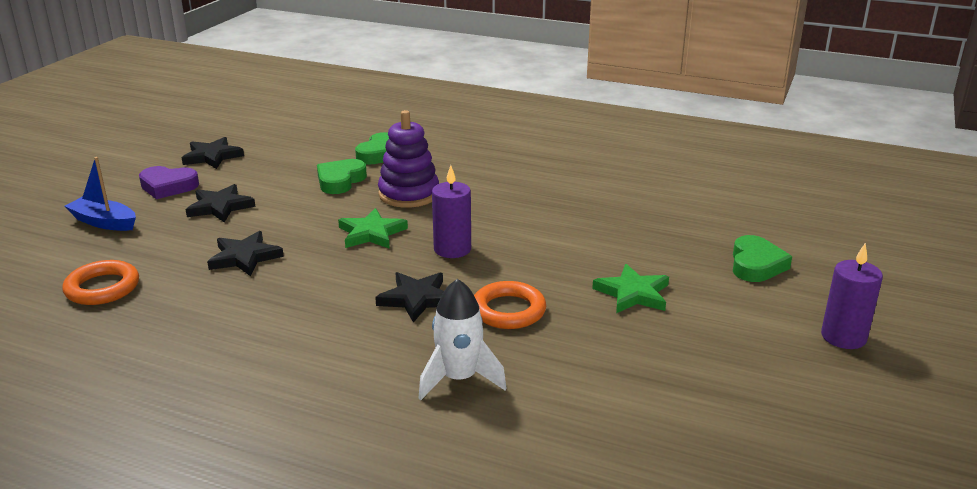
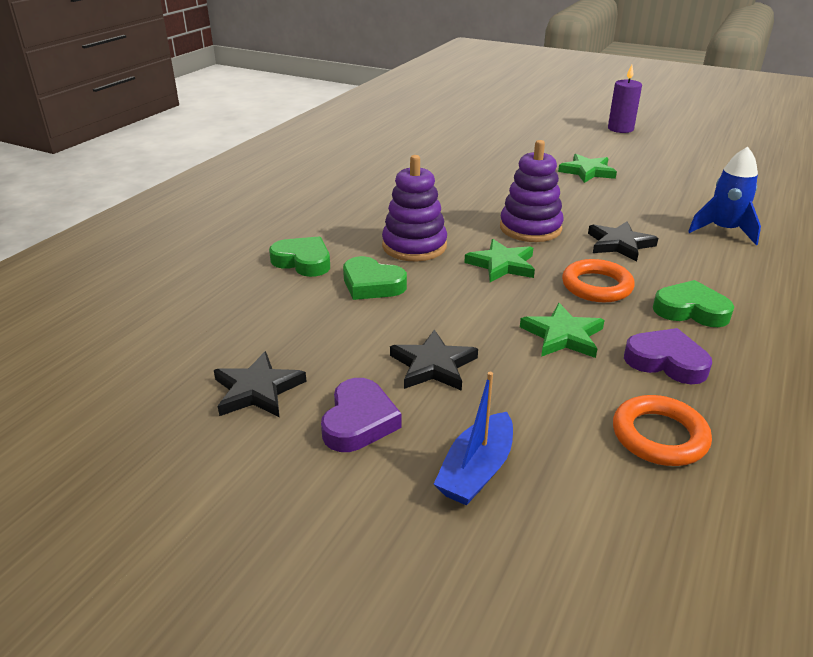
camera: 85 degrees left, 5 degrees up
black star [207,231,284,276] -> green star [520,303,604,358]
white rocket [418,279,507,400] -> blue rocket [688,147,761,245]
purple candle [432,165,471,258] -> purple stacking toy [500,140,564,242]
orange ring [474,281,546,329] -> orange ring moved to [562,259,635,302]
green heart [733,235,792,282] -> green heart moved to [653,280,734,327]
none -> purple heart [624,328,712,384]

